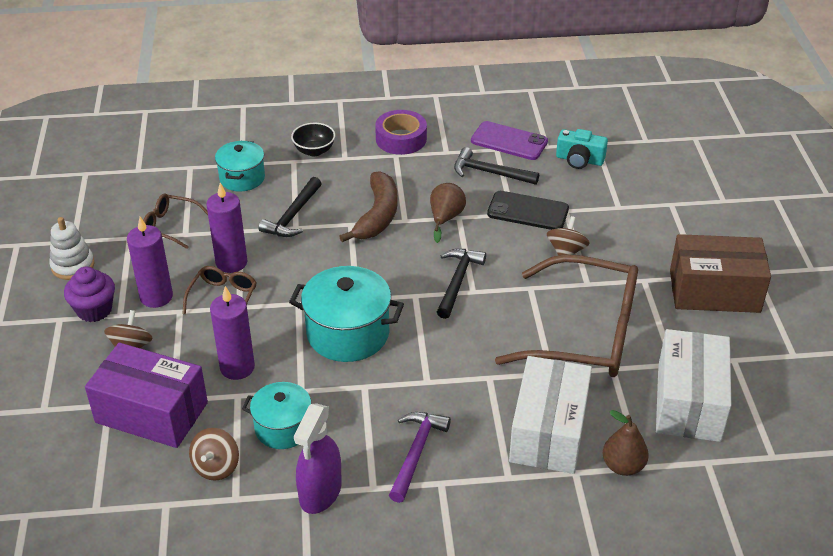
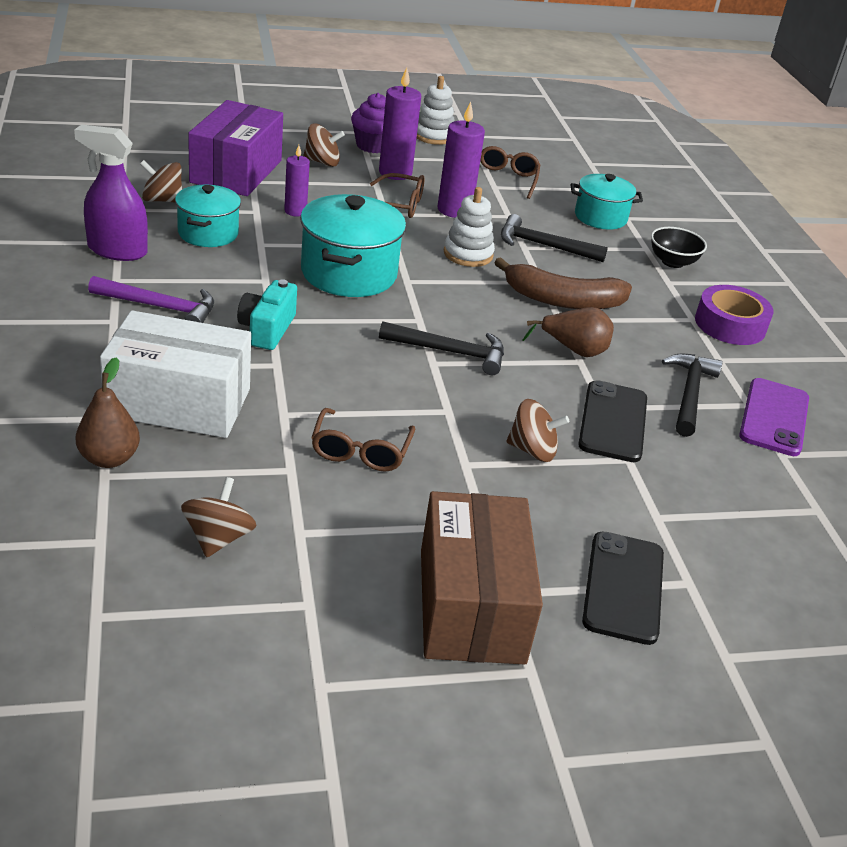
camera: 80 degrees right, 5 degrees down
purple candle [210,286,255,380] -> purple candle [284,145,310,217], size x0.61
brown glasses [495,255,638,377] -> brown glasses [311,408,415,472], size x0.45
turquoise camera [556,129,608,169] -> turquoise camera moved to [237,279,297,350]
white box [656,329,732,442] -> brown spinning top [181,477,256,557]
none -> white stacking toy [444,187,495,267]
none -> black phone [582,532,664,645]

